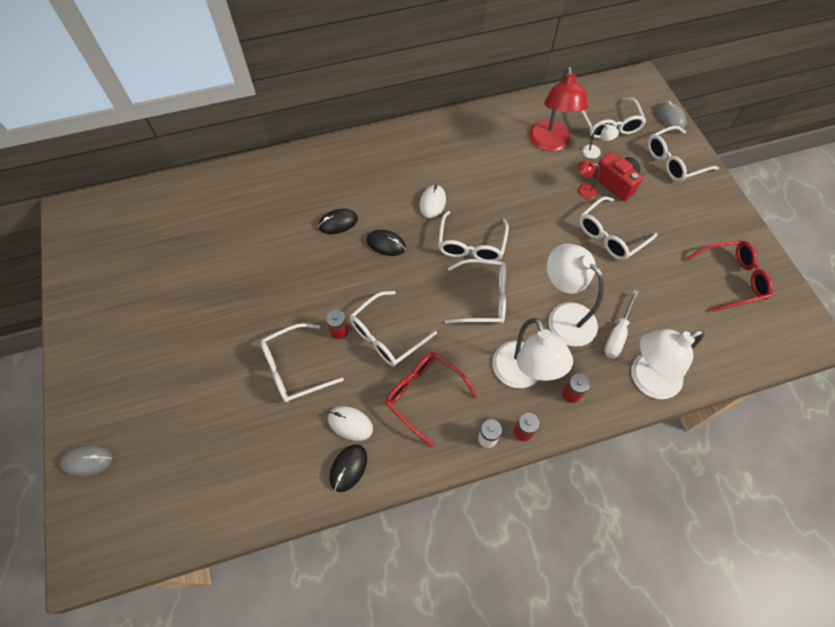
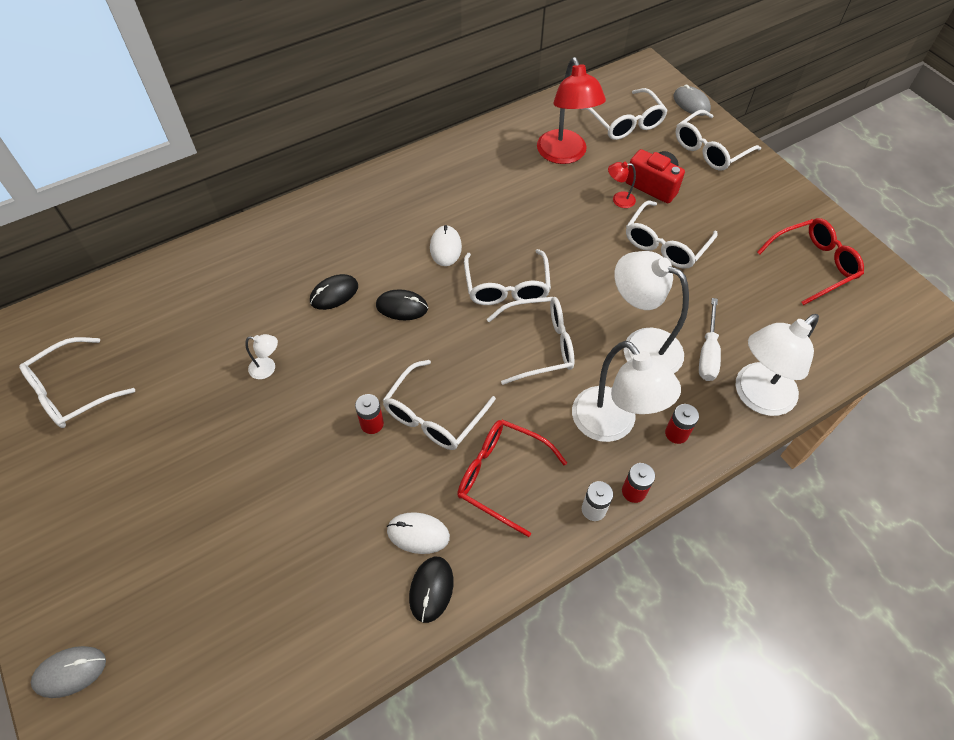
camera: 15 degrees left, 5 degrees down
white glasses [260,323,344,403] -> white glasses moved to [19,337,135,428]
white lamp [582,124,619,159] -> white lamp moved to [245,334,278,379]

